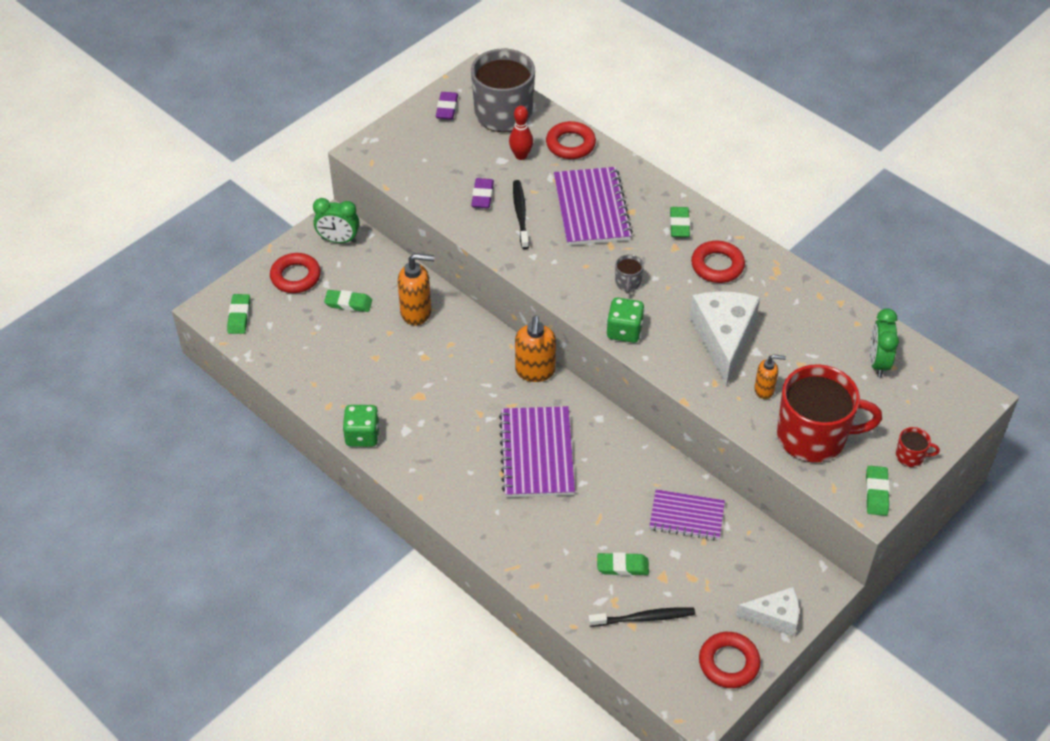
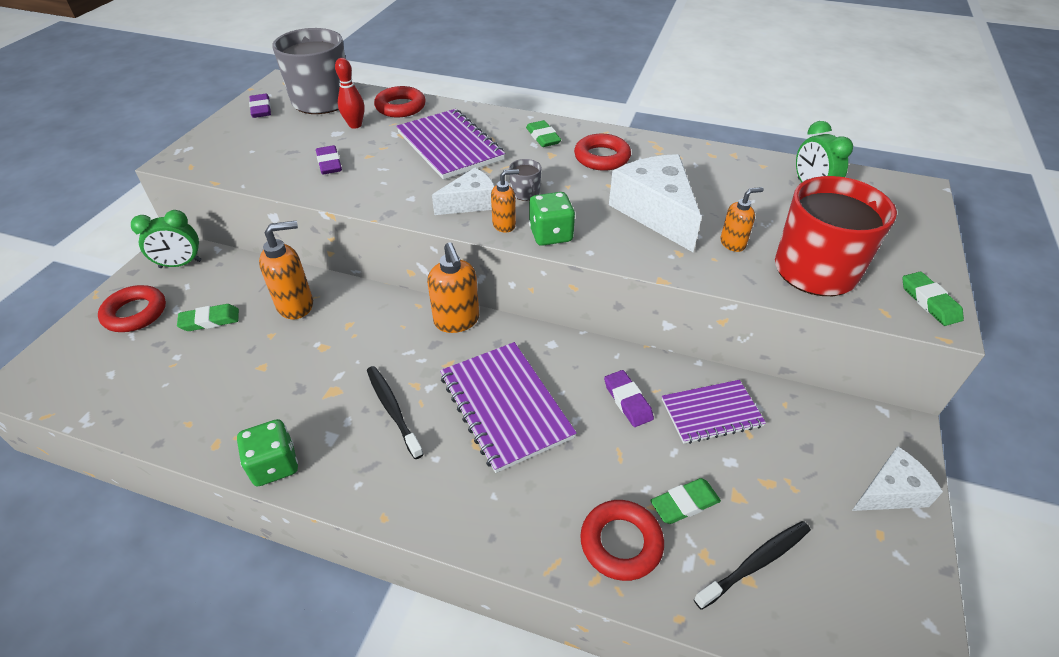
camera: 25 degrees left, 5 degrees down
green eraser [227,294,250,334] -> none
black toothbrush [513,180,529,249] -> black toothbrush moved to [367,366,424,459]
red ring [699,632,761,688] -> red ring moved to [580,500,664,581]
red mug [896,427,940,467] -> none
none -> white cheese [432,168,494,215]
none -> orange soap dispenser [491,169,519,233]
none -> purple eraser [604,370,654,427]

